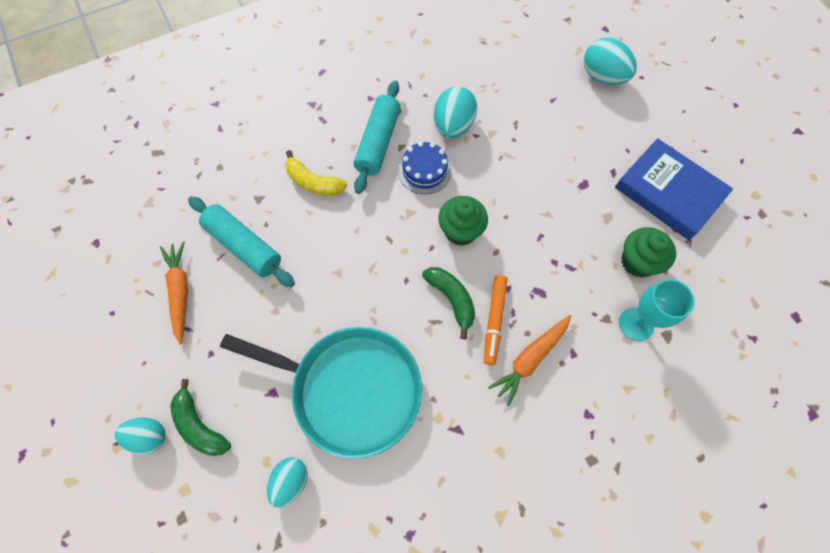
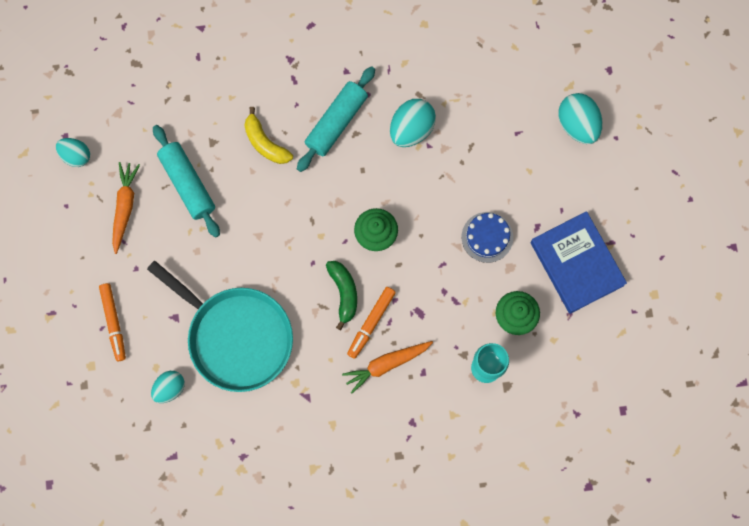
camera: 20 degrees right, 10 degrees up
turquoise egg [115,418,166,455] -> turquoise egg moved to [56,138,90,167]
green banana [170,379,231,456] -> orange marker [99,283,126,361]
blue cake [398,142,452,194] -> blue cake moved to [462,212,513,263]

